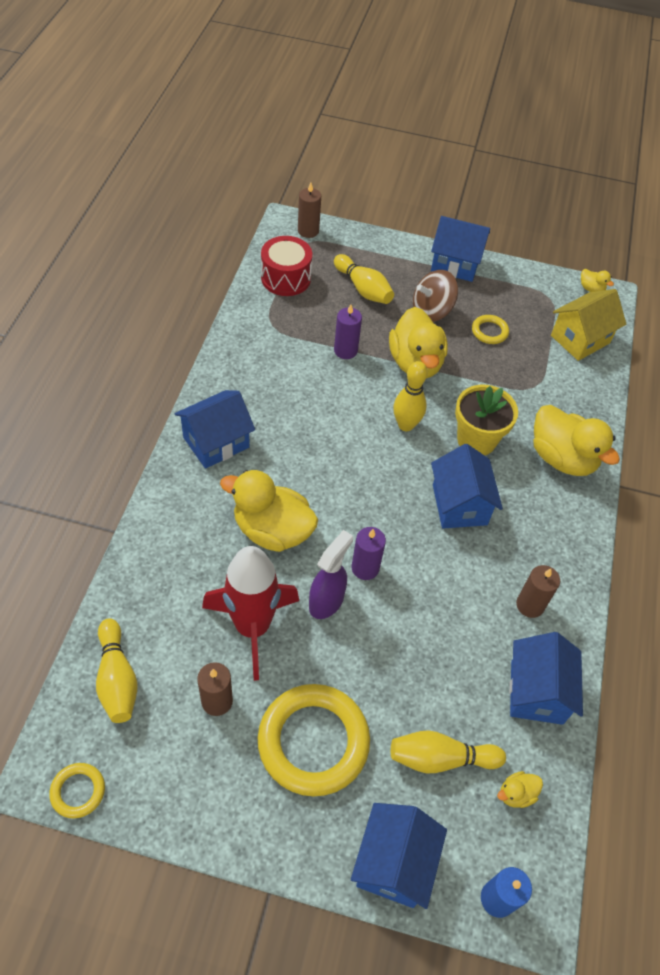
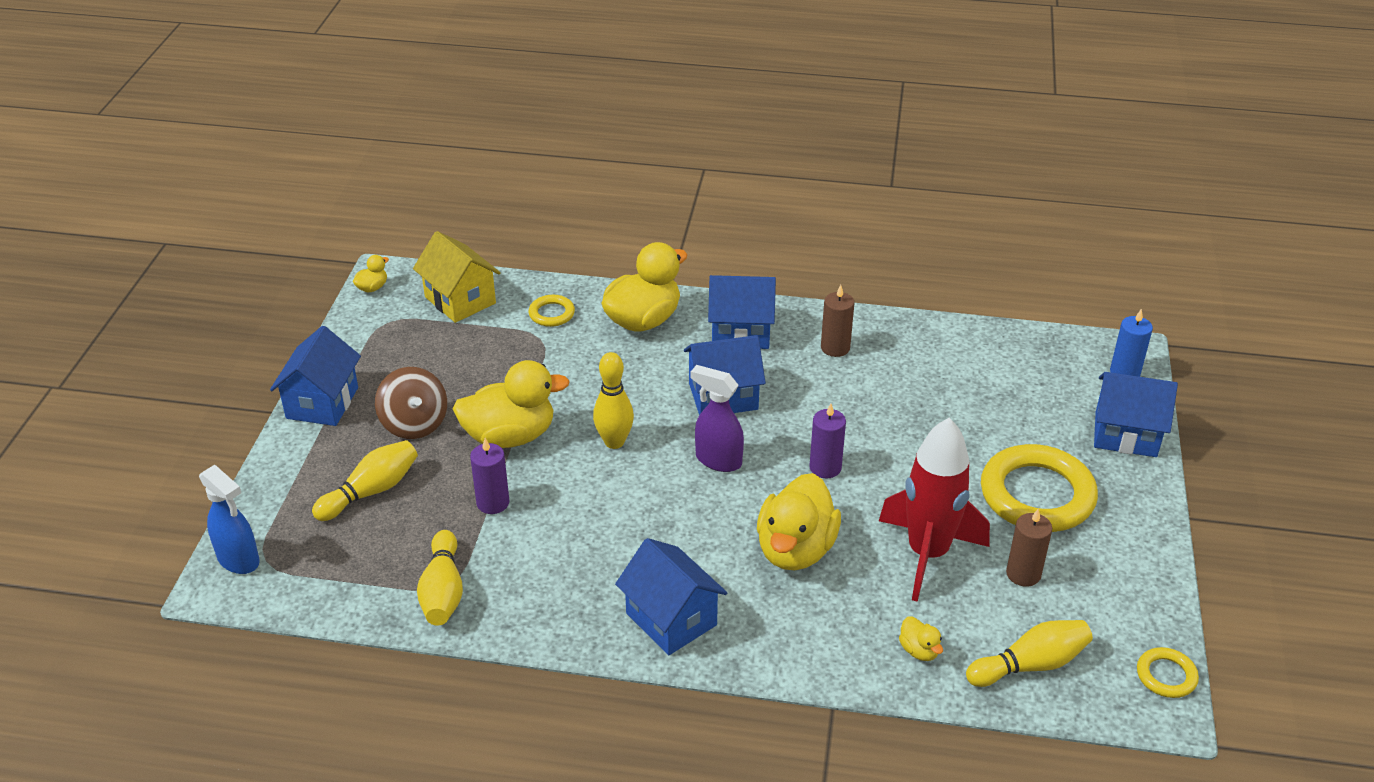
camera: 90 degrees left, 15 degrees down
red drum [261,236,312,296] -> none
brown candle [298,183,321,238] -> blue spray bottle [199,465,260,574]
purple spray bottle [309,530,353,619] -> purple spray bottle moved to [691,365,744,472]
yellow bowling pin [391,730,506,773] -> yellow bowling pin moved to [417,530,463,625]
yellow flower pot [455,385,518,456] -> none
yellow ring [472,315,509,344] -> yellow ring moved to [529,295,575,327]
yellow duck [497,771,543,808] -> yellow duck moved to [899,616,943,661]
blue house [509,632,583,725] -> blue house moved to [708,275,776,349]

